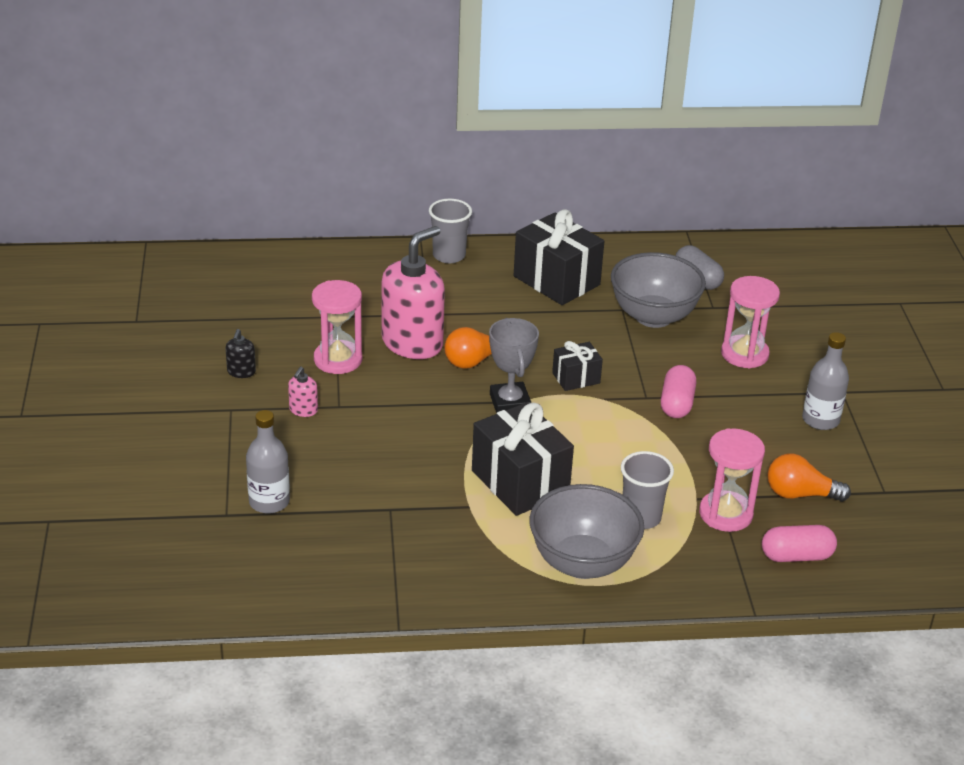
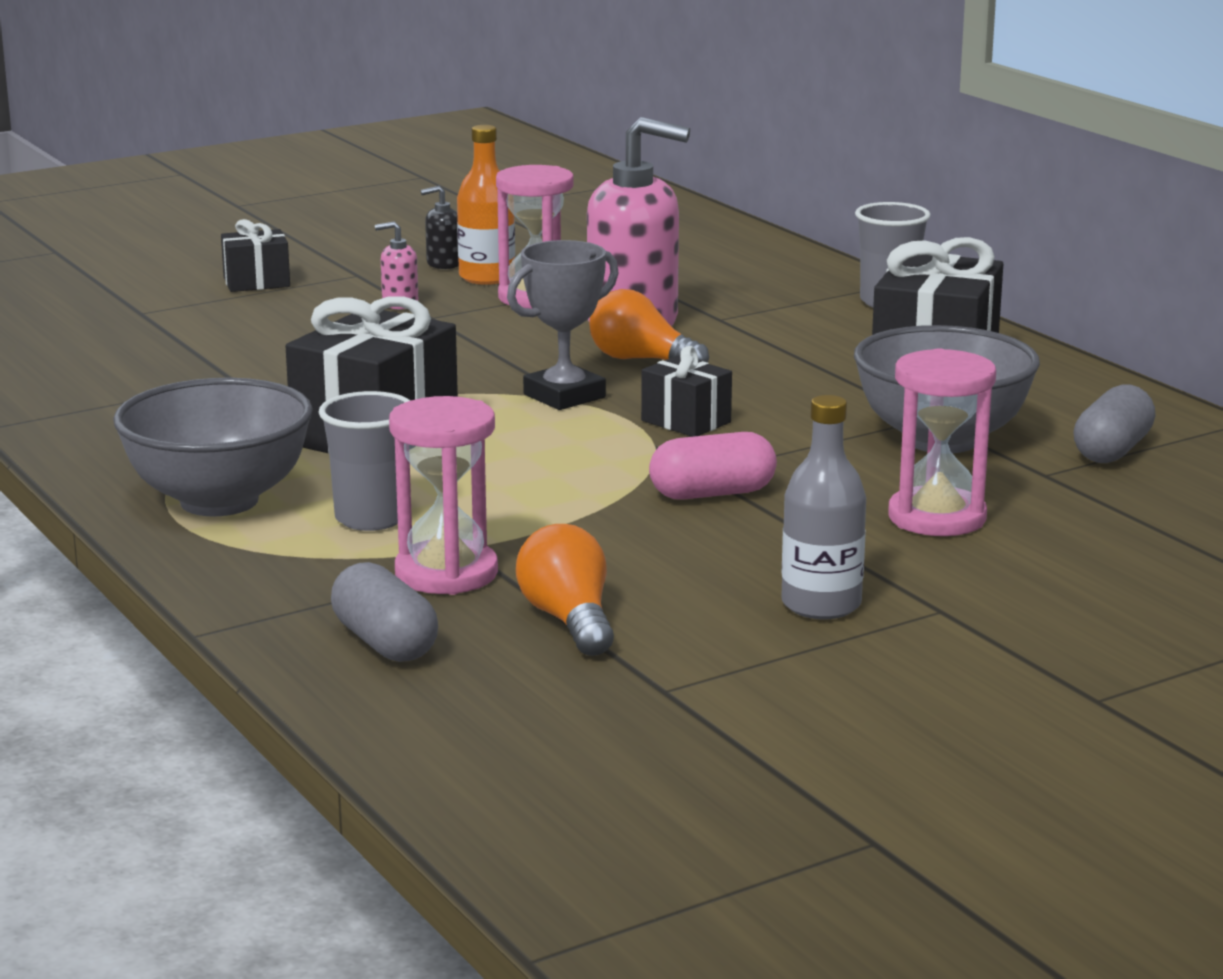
camera: 65 degrees right, 15 degrees down
grey bottle [246,410,290,514] -> none
pink capsule [762,525,837,562] -> grey capsule [331,562,438,662]
none -> black gift [221,219,290,292]
none -> orange bottle [457,125,515,285]

